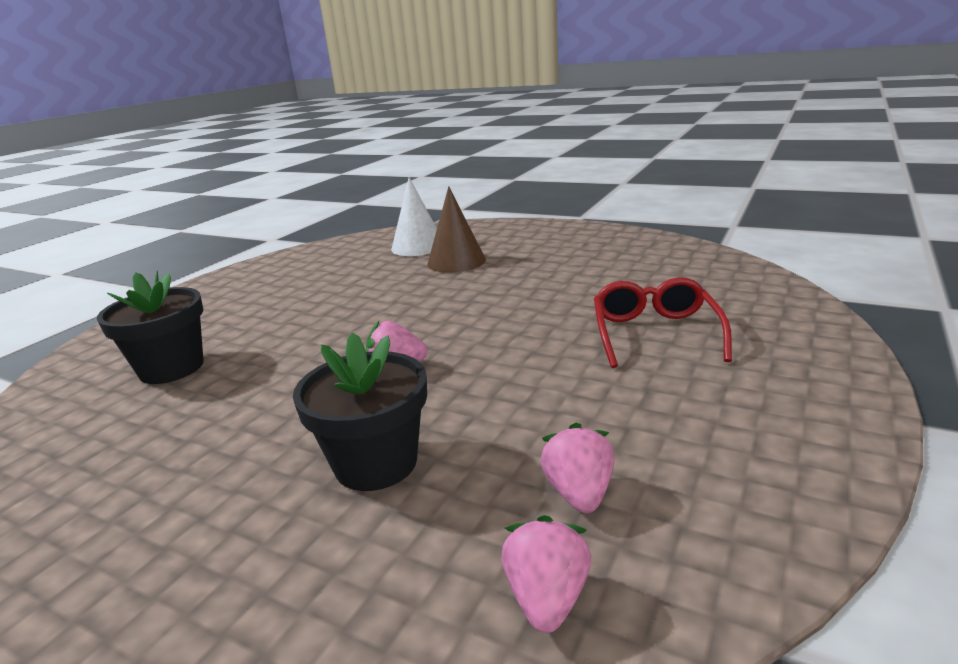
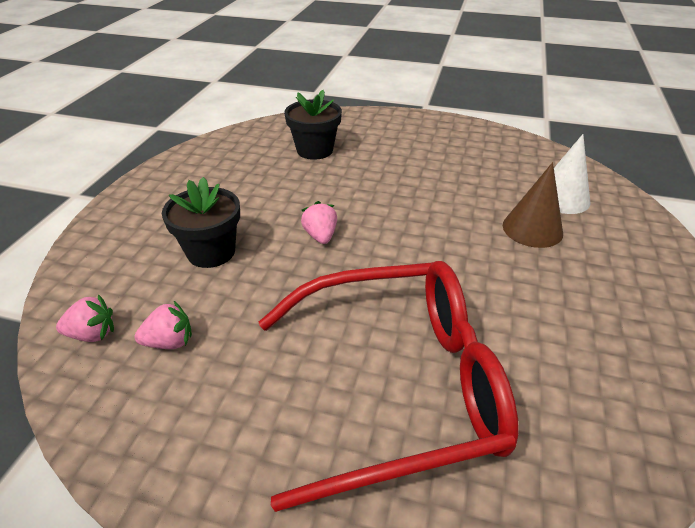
camera: 75 degrees right, 15 degrees up
red glasses [594,277,732,368] -> red glasses [259,261,519,512], size x1.97

